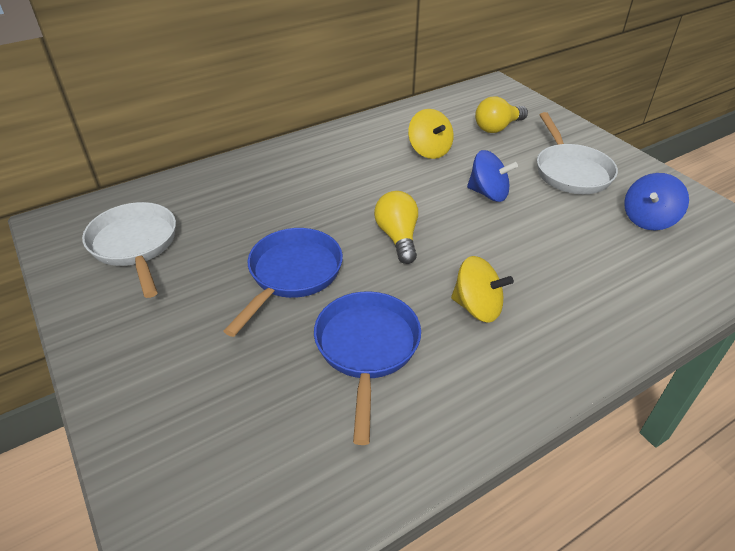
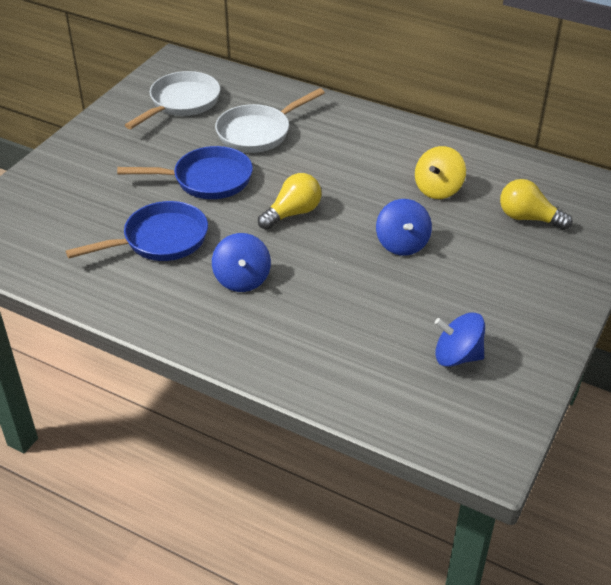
camera: 60 degrees right, 0 degrees up
yellow spinning top [451,256,514,322] -> blue spinning top [212,233,271,292]
white pan [537,112,618,194] -> white pan moved to [215,88,325,153]

